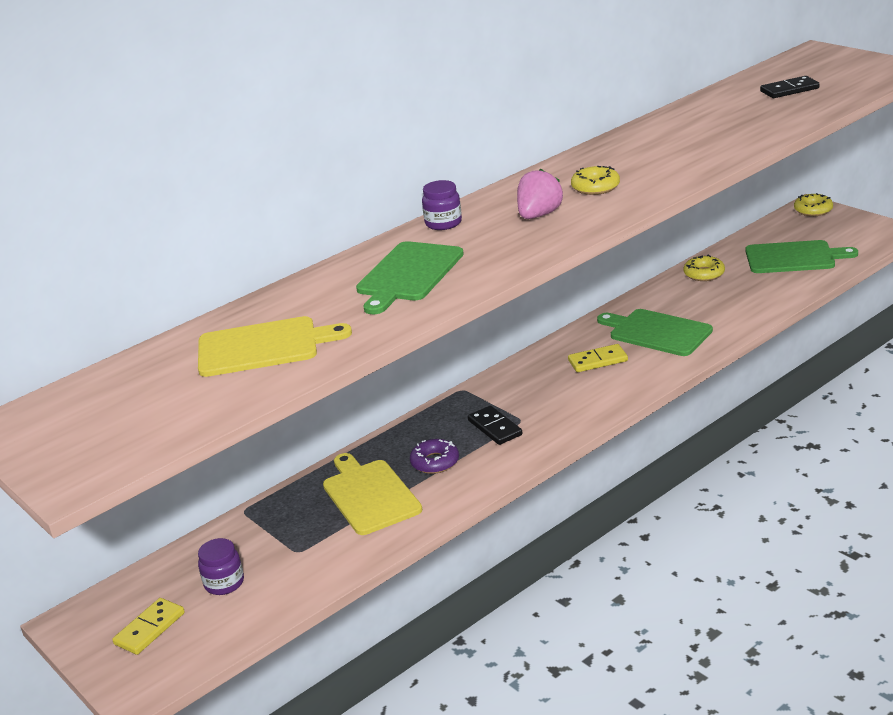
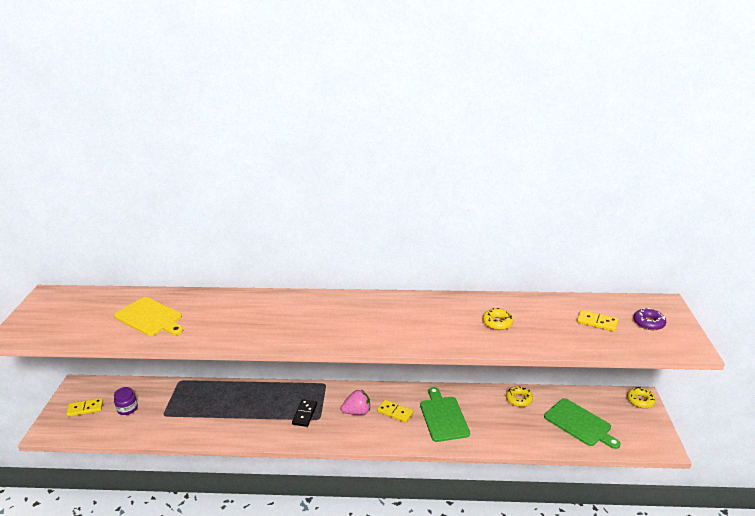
camera: 40 degrees right, 0 degrees up
yellow cutting board [323,453,422,535] -> none
green cutting board [356,241,464,314] -> none
purple donut [410,439,459,474] -> purple donut moved to [633,308,666,330]
purple jar [422,180,462,230] -> none
pink strawberry [517,169,563,219] -> pink strawberry moved to [341,390,370,415]
yellow donut [571,166,620,195] -> yellow donut moved to [483,308,513,330]
black domino [760,76,819,98] -> yellow domino [577,310,618,332]

